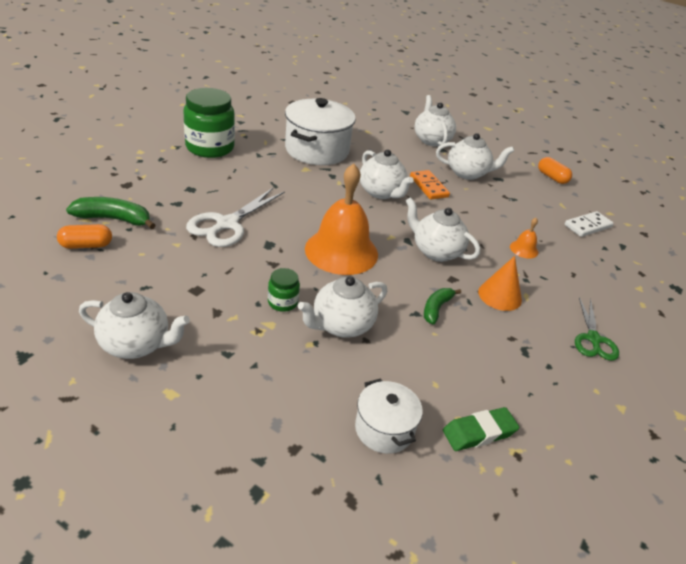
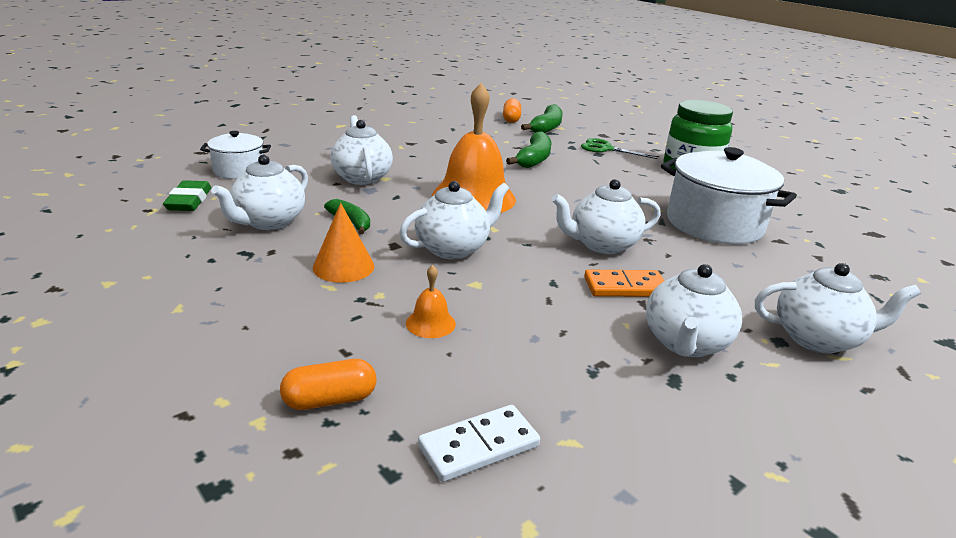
camera: 110 degrees right, 10 degrees down
white teapot [79,292,190,359] -> white teapot moved to [211,155,308,230]
white scissors [186,188,285,247] -> green banana [506,131,551,168]
green jar [268,268,300,312] -> none
orange capsule [538,157,572,184] -> orange capsule moved to [280,359,377,410]
white domino [565,211,614,237] -> white domino turned 75 degrees clockwise [418,405,540,482]
green scissors [575,297,619,361] -> green scissors moved to [581,138,659,159]

